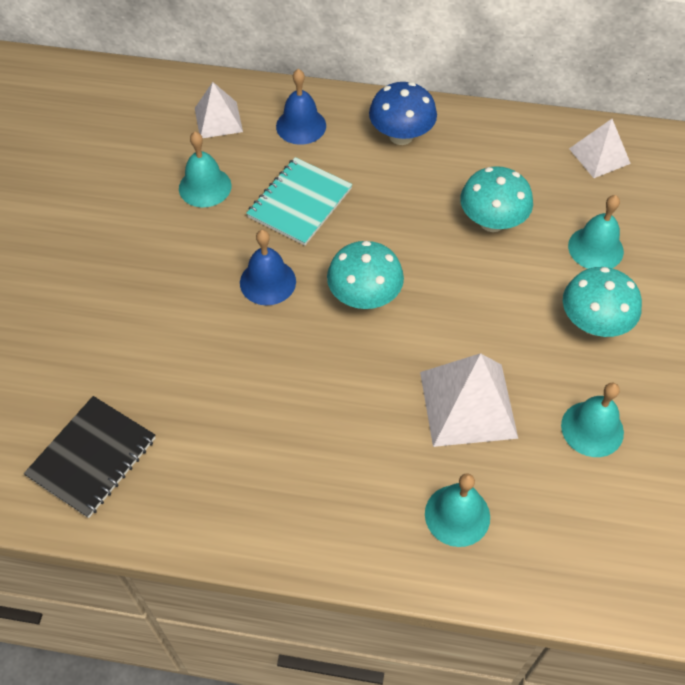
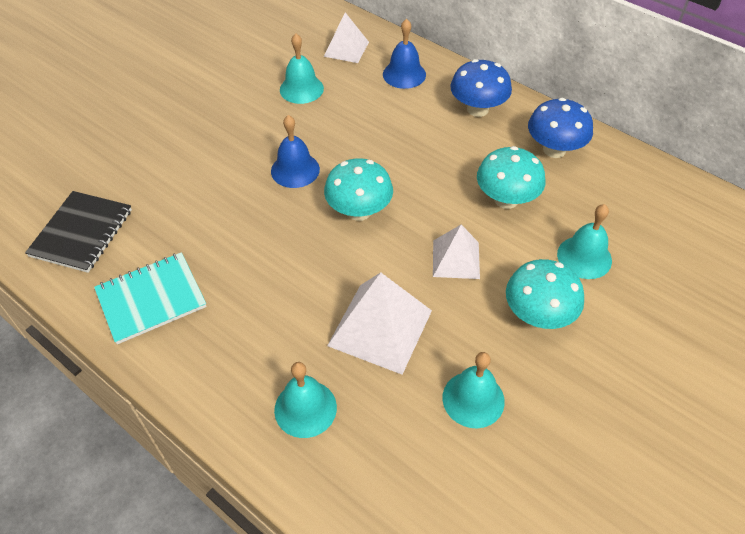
camera: 30 degrees right, 5 degrees down
black notebook [24,396,155,518] -> black notebook turned 45 degrees counterclockwise [25,191,132,273]
turquoise notebook [246,157,352,246] -> turquoise notebook moved to [94,252,207,344]
white pyramid [569,119,631,178] -> white pyramid moved to [433,224,480,279]
none -> blue mushroom [528,98,593,158]

